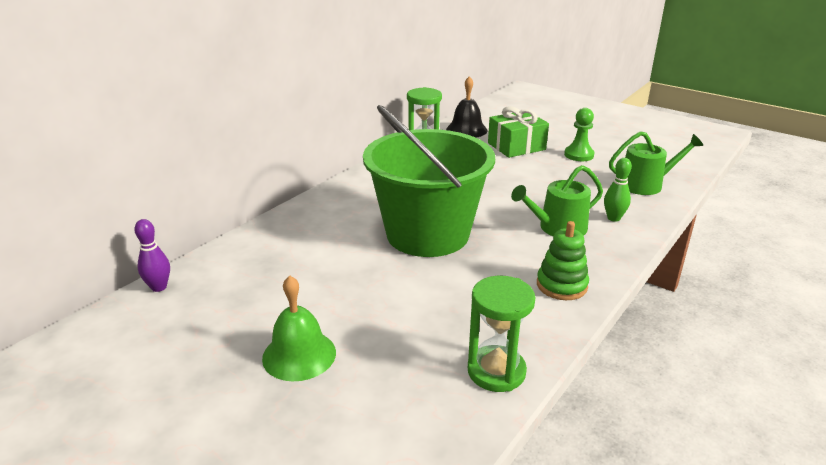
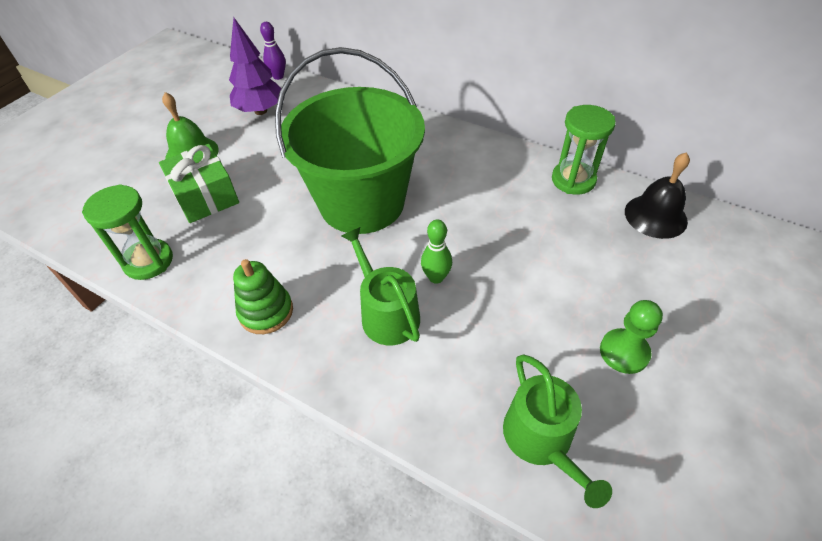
camera: 85 degrees right, 20 degrees up
green gift [488,106,549,158] -> green gift moved to [159,144,239,223]
green bowling pin [604,158,632,222] -> green bowling pin moved to [421,220,452,284]
none -> purple tree [229,18,281,115]

